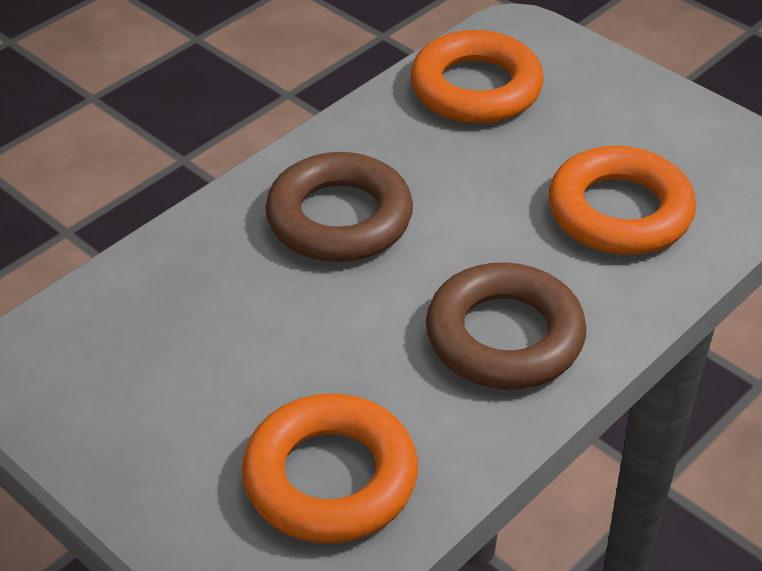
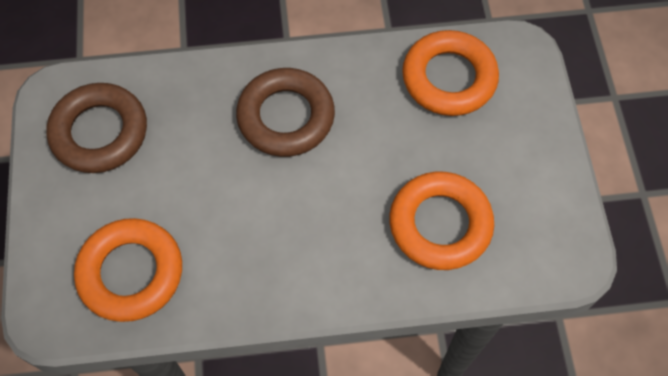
camera: 40 degrees right, 20 degrees up
brown ring [426,262,587,389] -> brown ring moved to [46,83,147,173]

